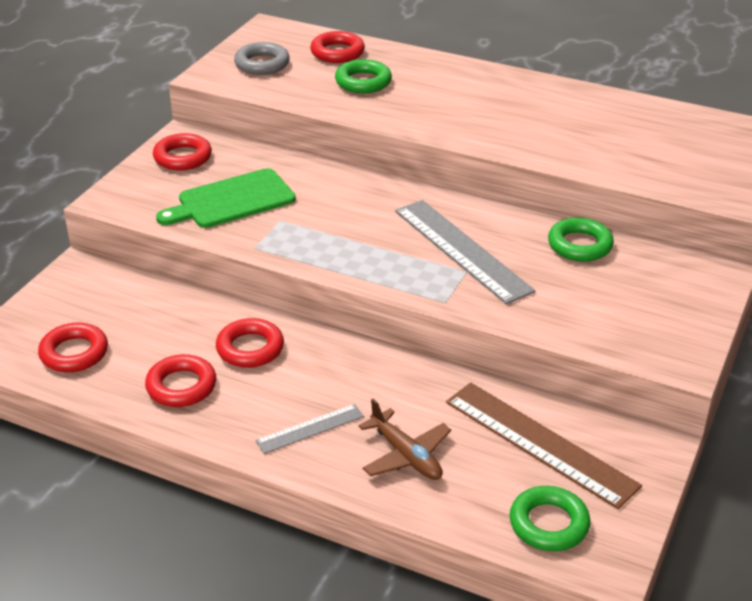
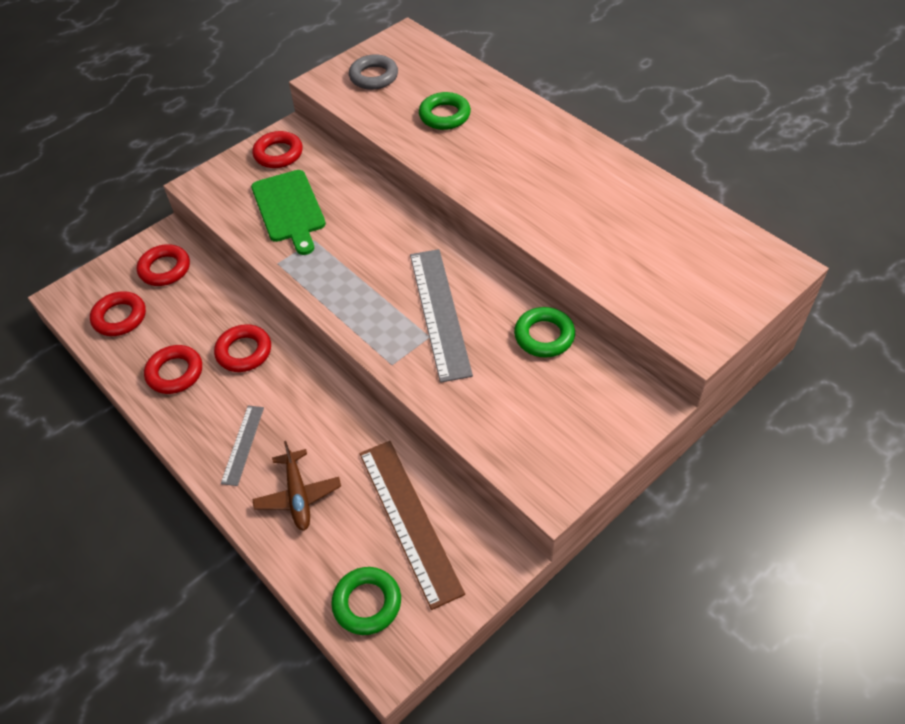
camera: 25 degrees right, 15 degrees up
green cutting board [156,168,296,228] -> green cutting board turned 105 degrees counterclockwise [251,170,326,255]
grey ruler [255,404,364,454] -> grey ruler turned 75 degrees counterclockwise [221,406,264,486]
red ring [310,31,365,63] -> red ring moved to [137,244,190,286]

